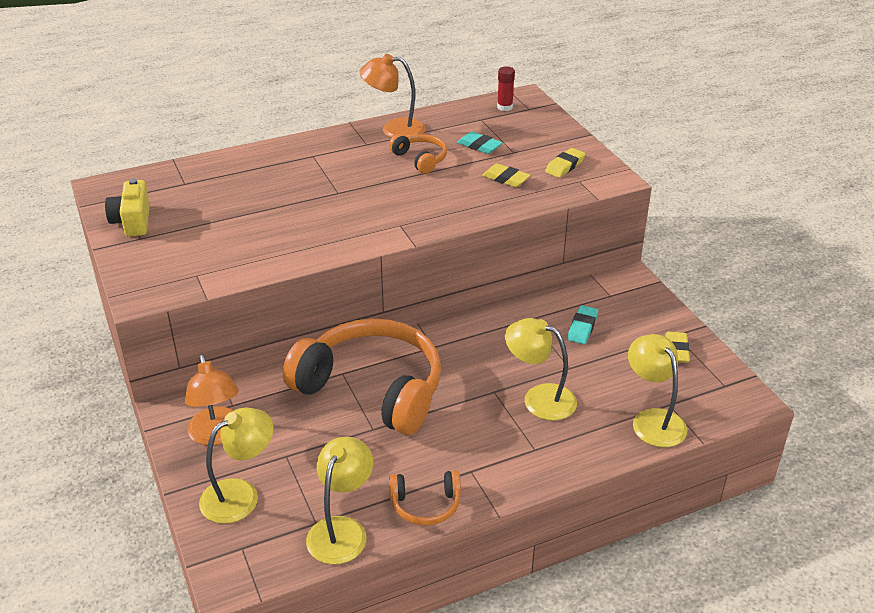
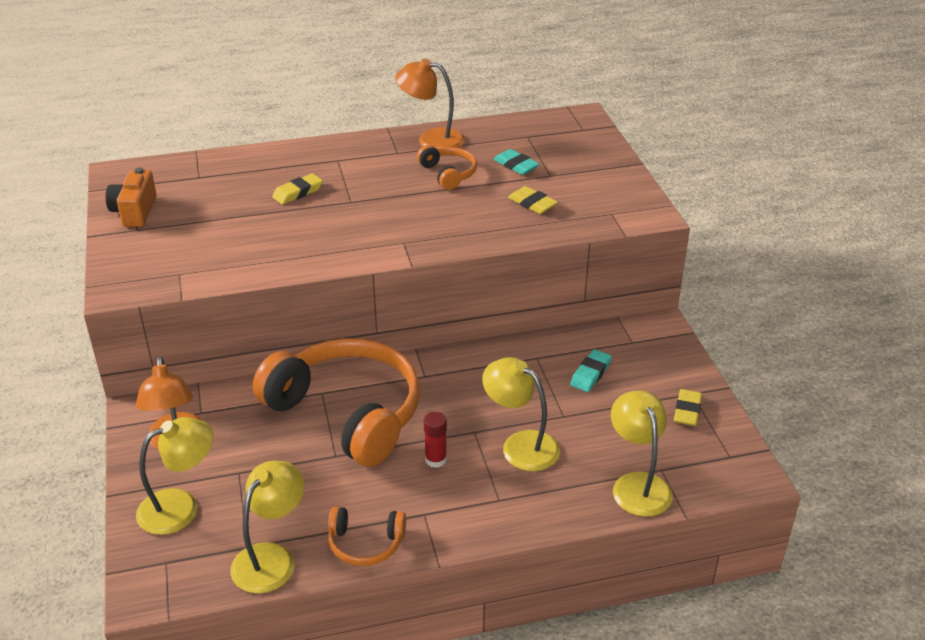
camera: 10 degrees right, 0 degrees up
yellow camera [105,179,150,237] -> orange camera [106,168,157,227]
red glue stick [497,66,515,111] -> red glue stick moved to [424,412,447,468]
yellow eraser [545,148,586,178] -> yellow eraser moved to [272,173,323,205]

